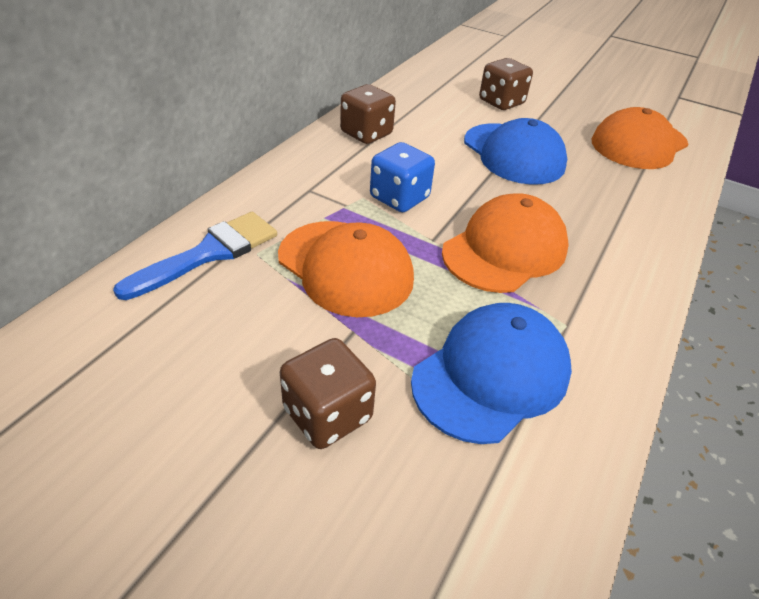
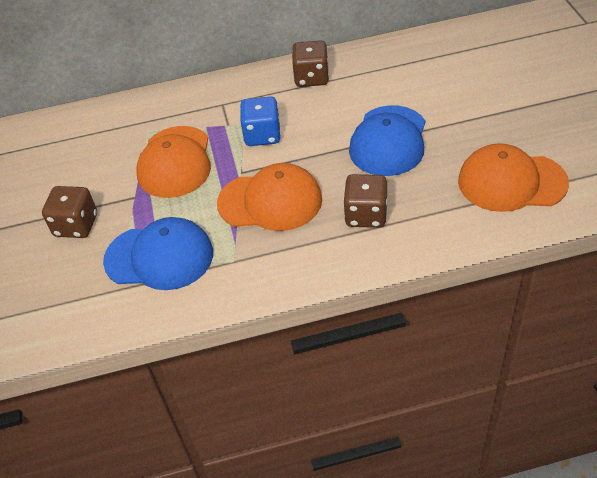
camera: 55 degrees right, 5 degrees up
blue brush [113,212,277,300] -> none
brown dice [479,58,533,110] -> brown dice moved to [343,174,388,228]

